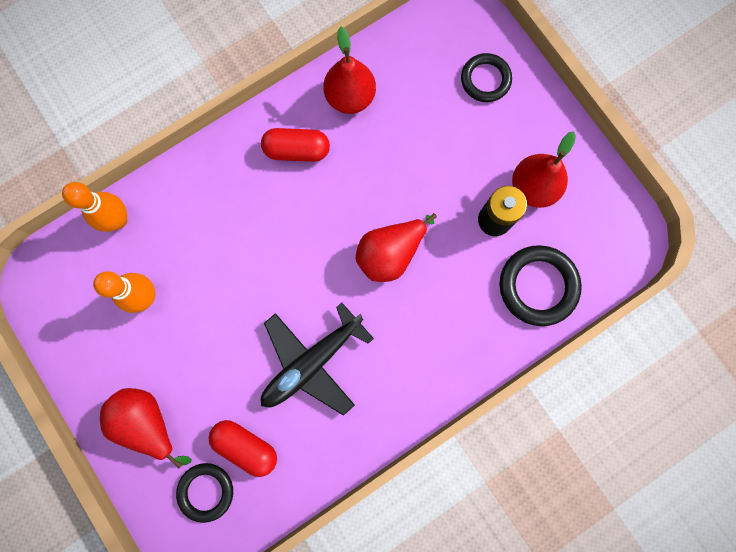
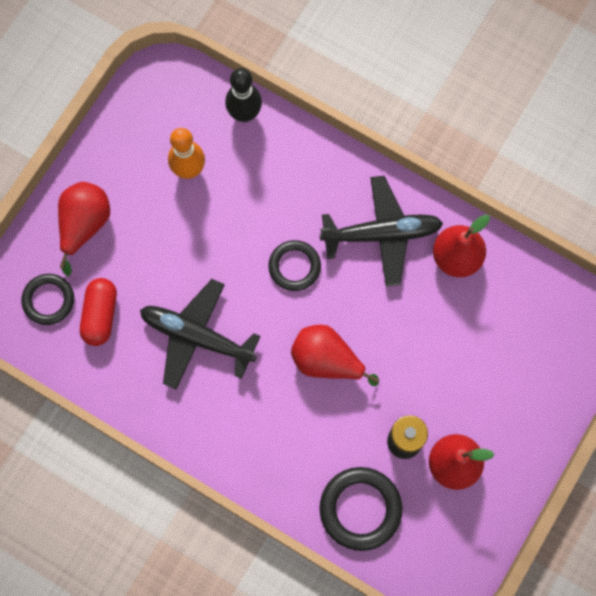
camera: 65 degrees right, 5 degrees down
orange bowling pin [62,182,127,232] -> black bowling pin [225,68,262,122]
red capsule [261,128,330,162] -> black plane [320,176,443,287]
black ring [461,53,512,102] -> black ring moved to [268,240,321,291]

